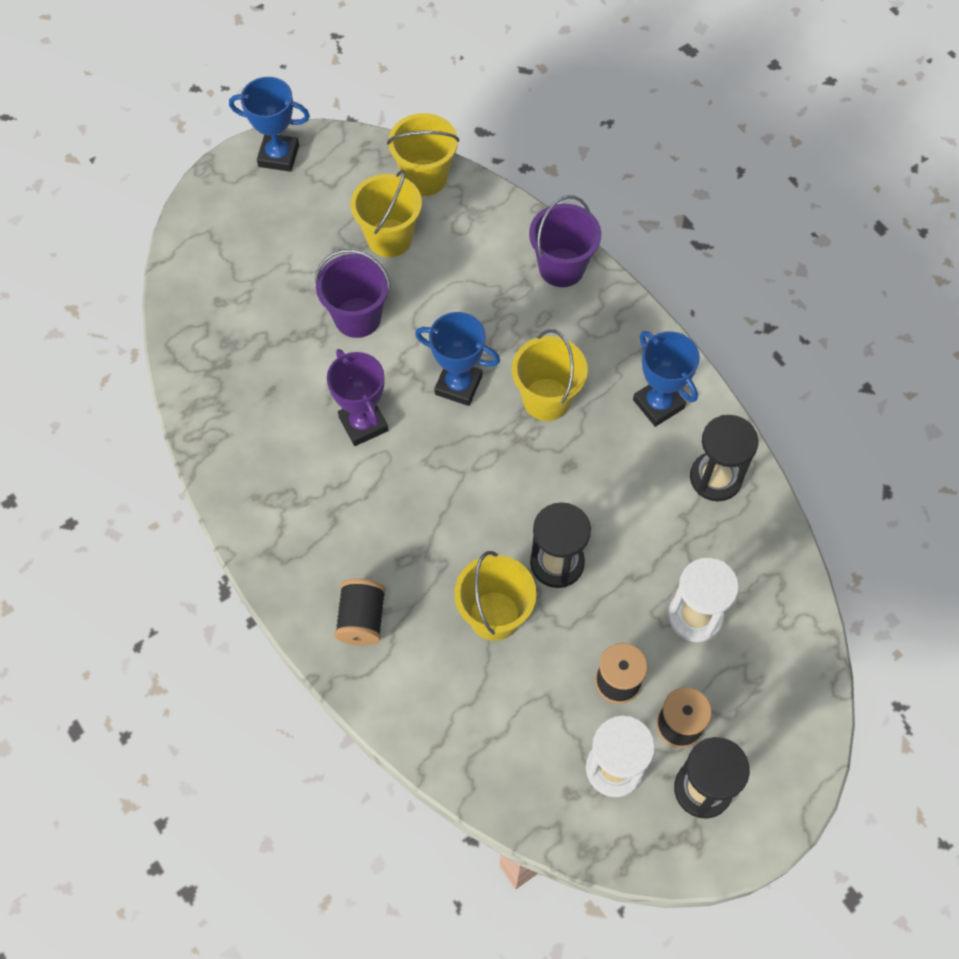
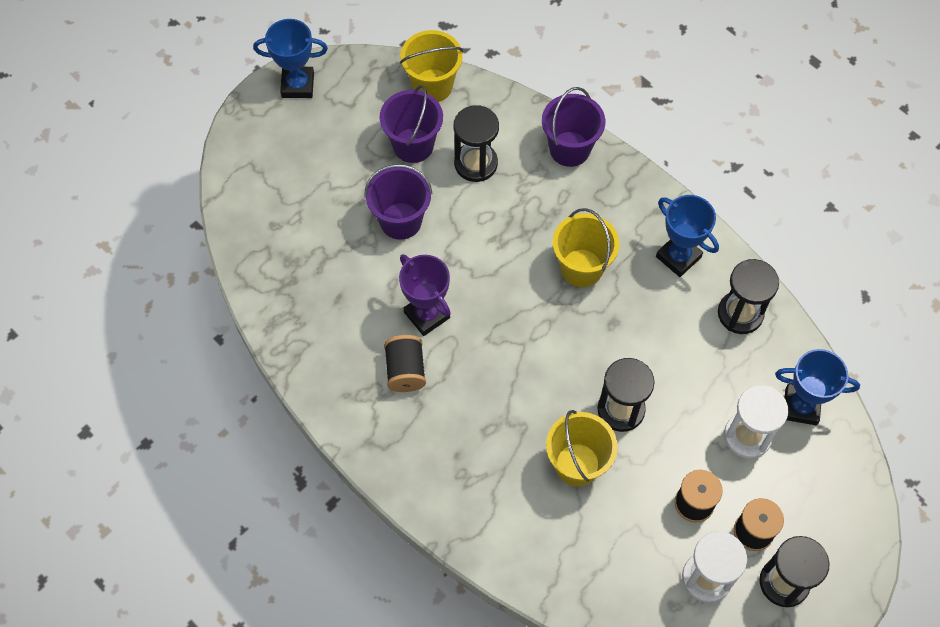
camera: 10 degrees left, 0 degrees up
black spool [334,579,386,646] -> black spool moved to [384,335,426,392]
yellow bucket [350,169,422,257] -> purple bucket [380,85,443,163]
blue trophy [415,312,500,406] -> blue trophy moved to [775,349,860,425]
none -> black hourglass [453,105,499,182]

